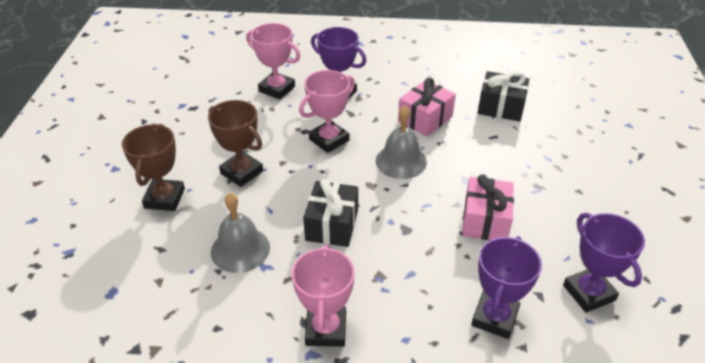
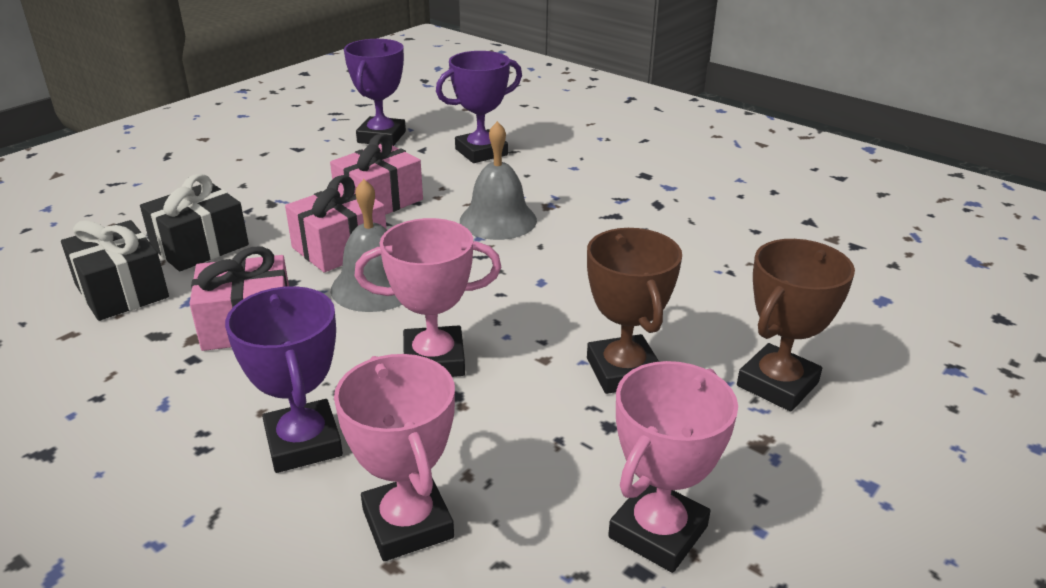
camera: 145 degrees left, 10 degrees down
grey bell [211,193,270,273] -> grey bell moved to [460,121,537,240]
pink trophy [292,245,355,347] -> pink trophy moved to [608,361,738,573]
black gift [303,179,358,247] -> black gift moved to [140,174,249,271]
none -> pink gift [285,175,387,272]

